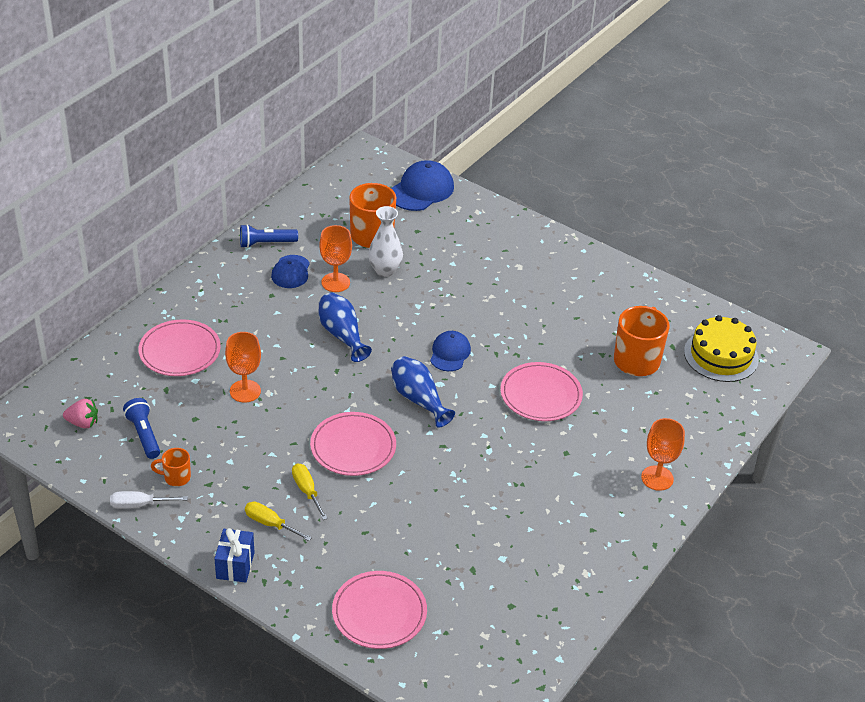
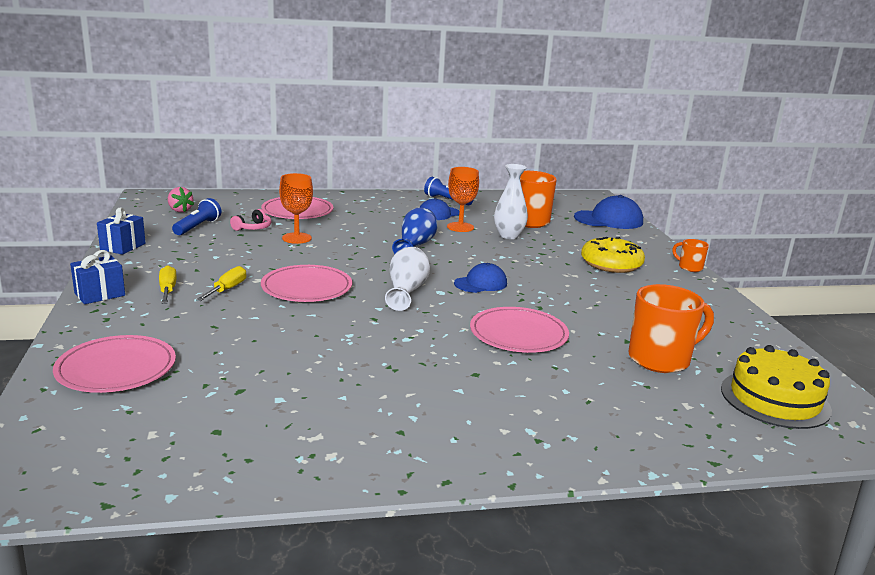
camera: 45 degrees right, 20 degrees down
white screwdriver [110,491,188,509] -> blue gift [97,208,146,255]
orange mug [151,448,191,487] -> orange mug moved to [672,239,709,272]
blue vase [391,356,455,428] -> white vase [385,247,430,311]
orange goblet [641,418,685,491] -> none
none -> pink headphones [230,209,272,231]
none -> yellow donut [581,237,645,273]

